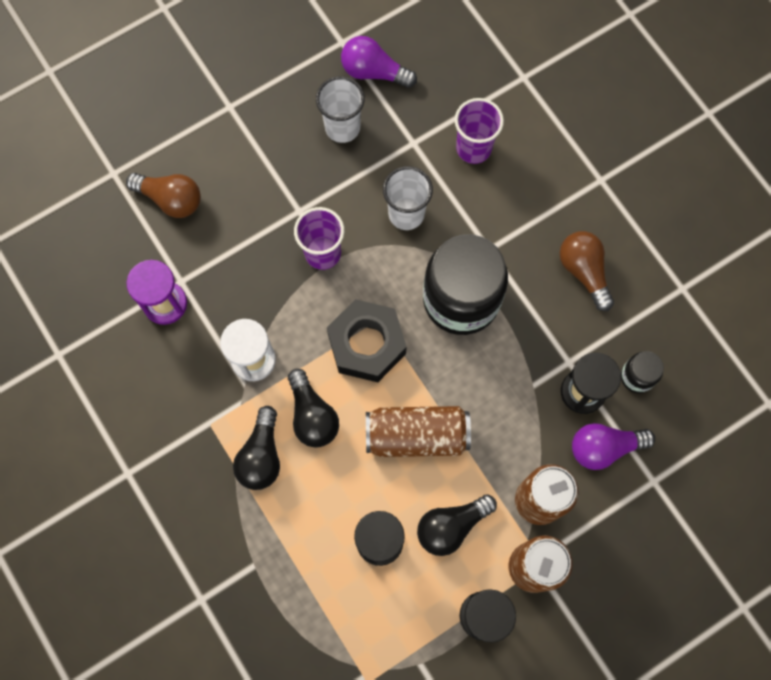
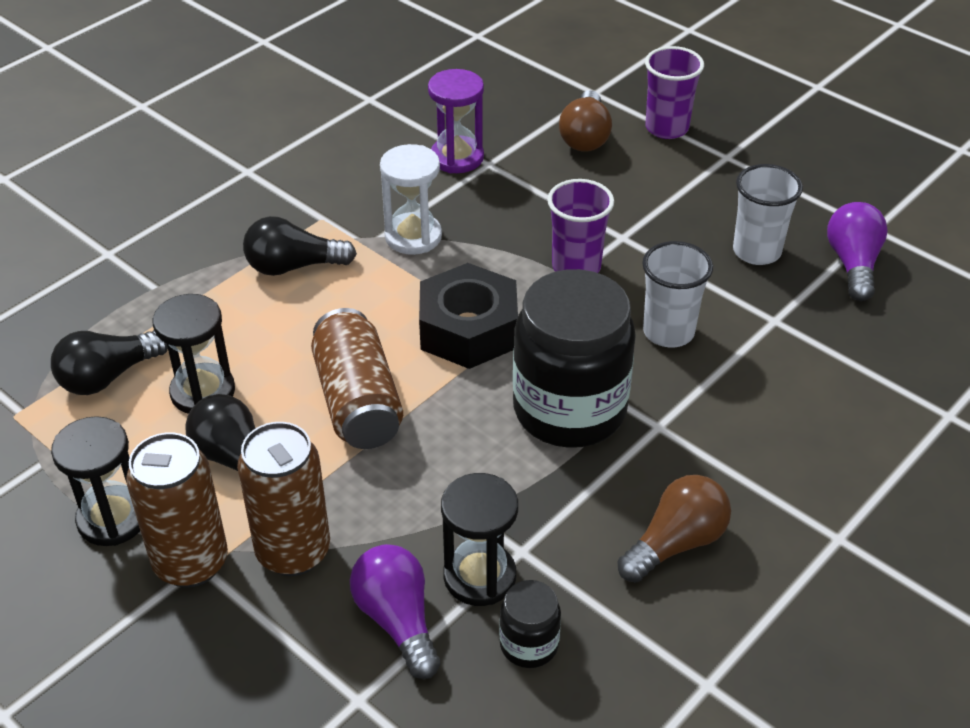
camera: 75 degrees right, 30 degrees down
black light bulb [288,369,339,448] -> black light bulb moved to [51,330,168,395]
purple cup [455,98,504,164] -> purple cup moved to [645,46,704,139]

